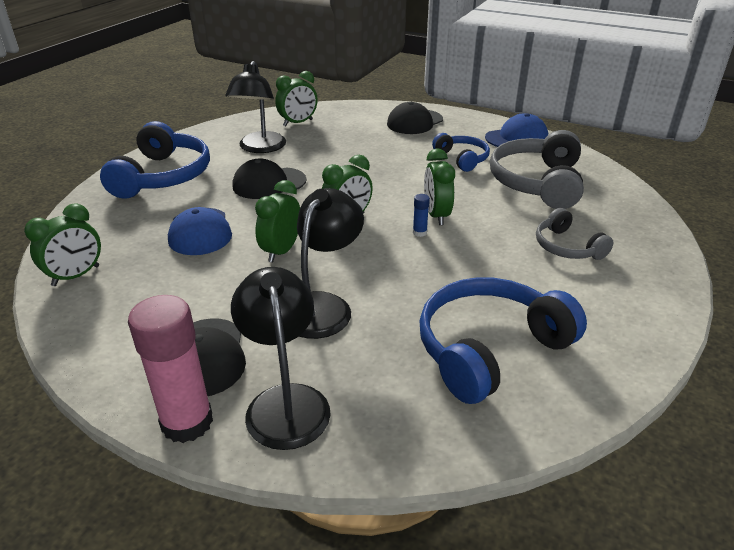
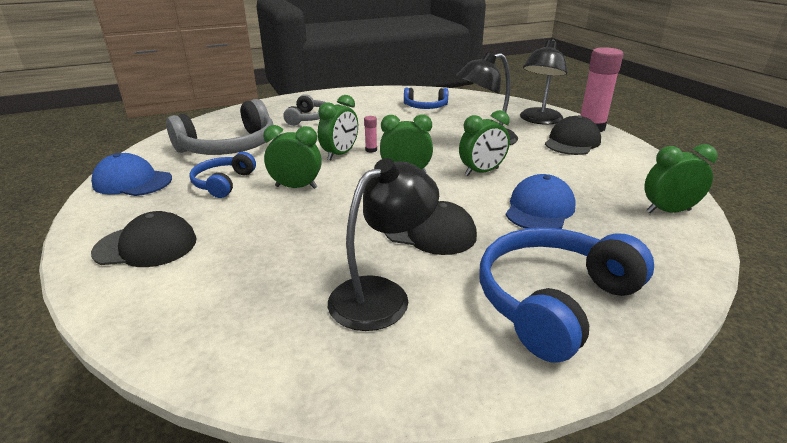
camera: 140 degrees left, 5 degrees down
green clock [275,71,318,126] -> green clock moved to [263,125,322,189]
blue glue stick [413,194,430,237] -> pink glue stick [364,116,377,153]
blue headphones [419,277,587,404] -> blue headphones [404,88,448,109], size x0.56

